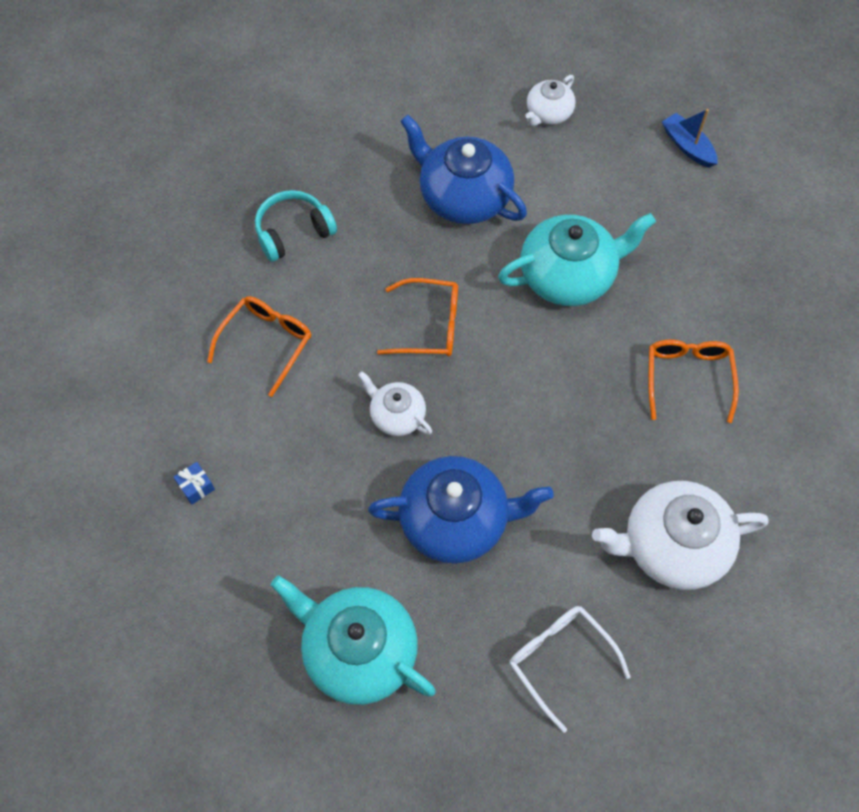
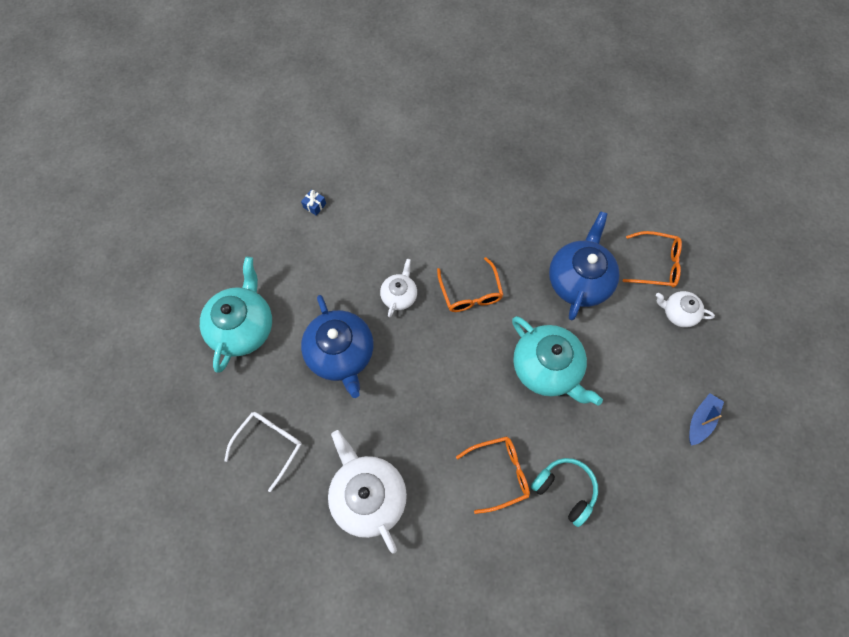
camera: 70 degrees right, 5 degrees up
orange glasses [207,296,311,397] -> orange glasses moved to [623,231,682,288]
turquoise headphones [255,190,337,262] -> turquoise headphones moved to [531,458,598,527]

